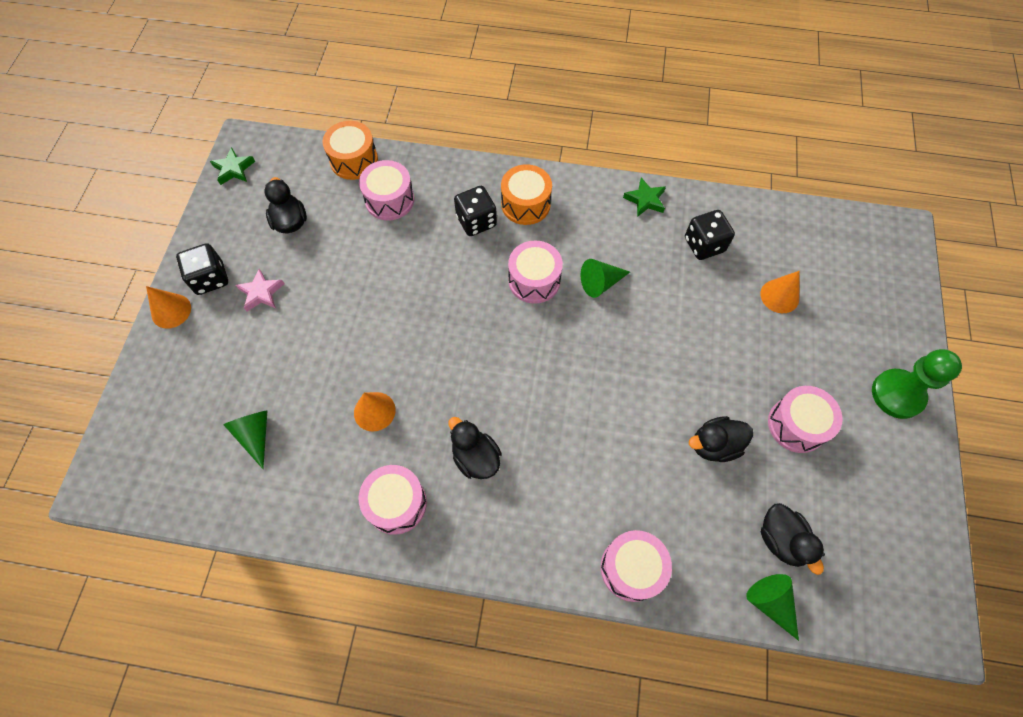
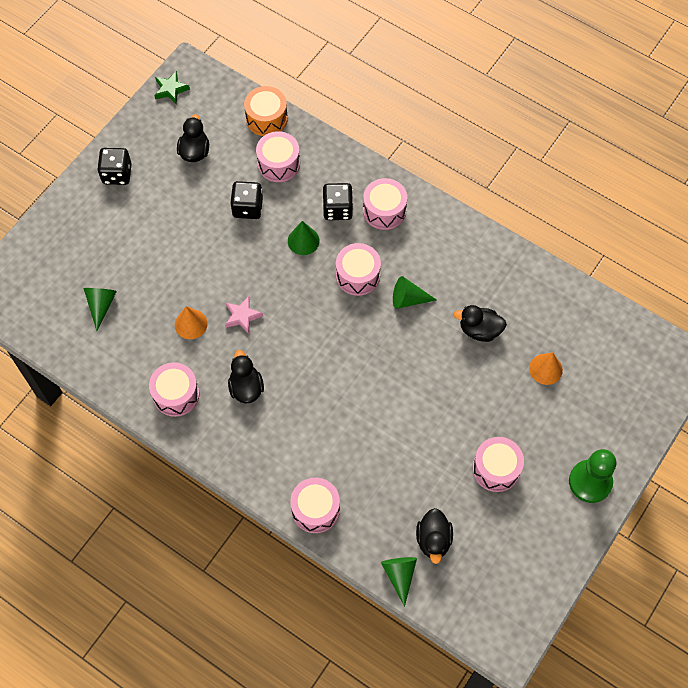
camera: 25 degrees right, 0 degrees up
orange cone [146,286,191,329] -> none
pink star [236,269,284,312] -> pink star moved to [225,296,263,334]
orange drum [501,164,552,225] -> pink drum [363,178,407,230]
green star [623,178,666,217] -> none
black dice [685,210,735,260] -> black dice moved to [230,181,263,219]
black duck [689,416,753,462] -> black duck moved to [453,305,507,342]
none -> green cone [288,221,320,255]

